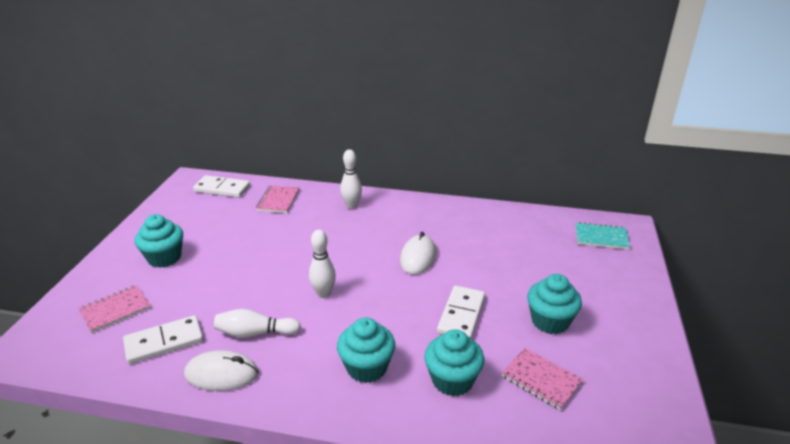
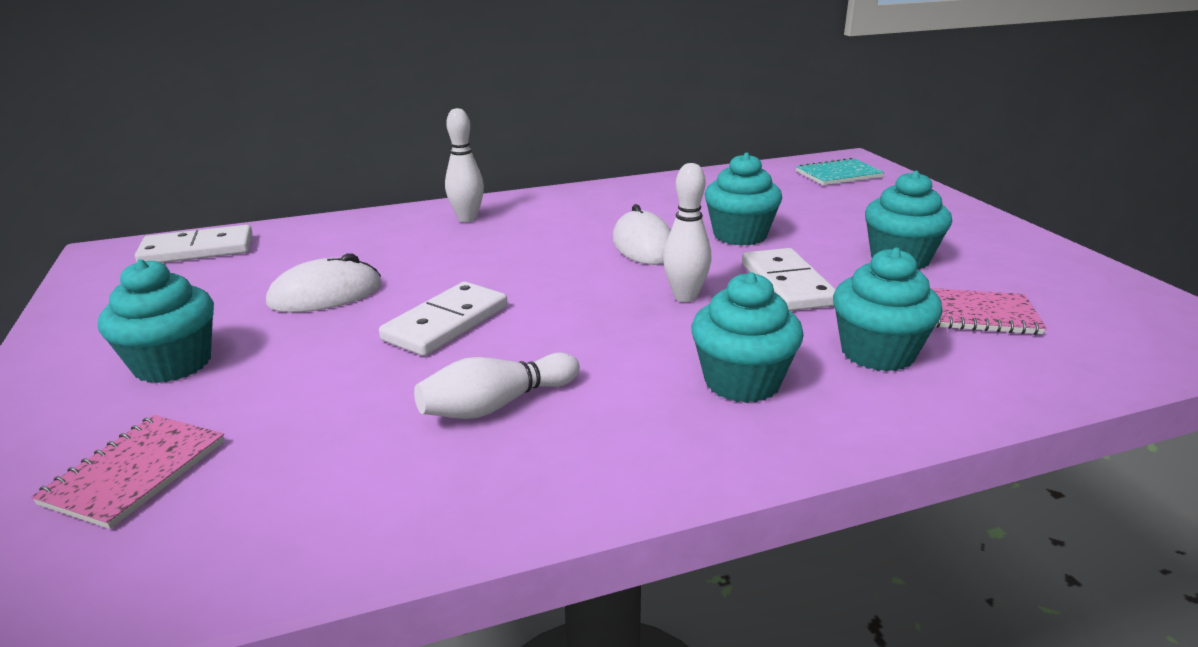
camera: 30 degrees left, 5 degrees down
white domino [123,315,203,364] -> white domino moved to [379,282,508,356]
white mouse [184,350,259,391] -> white mouse moved to [266,253,382,313]
pink notebook [256,185,299,213] -> none
white bowling pin [309,230,336,298] -> white bowling pin moved to [663,163,712,302]
none -> turquoise cupcake [705,153,782,246]

